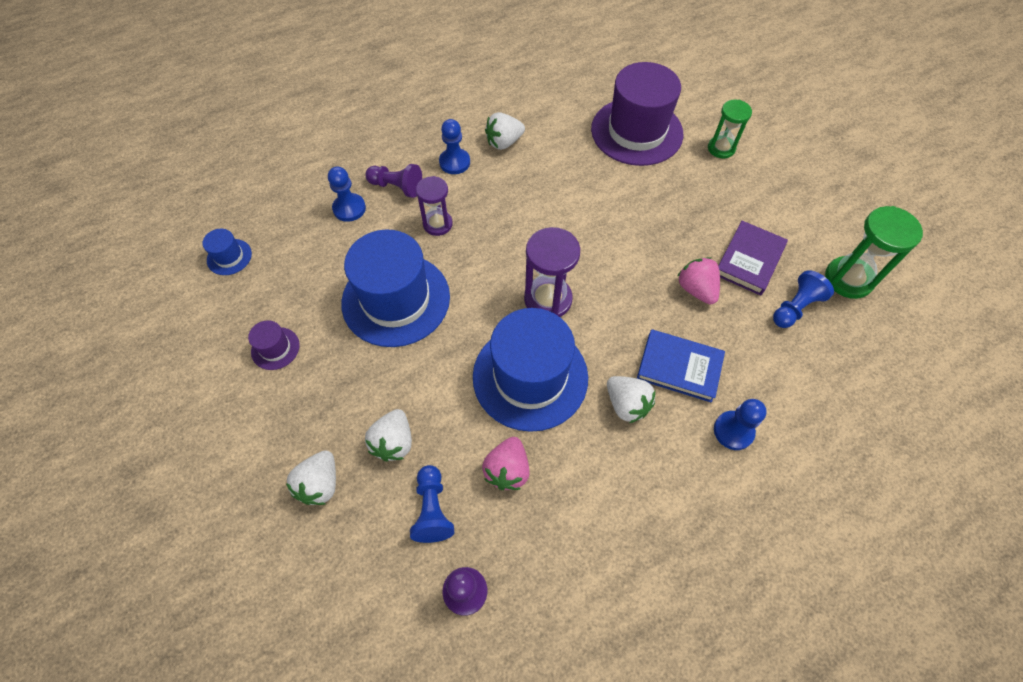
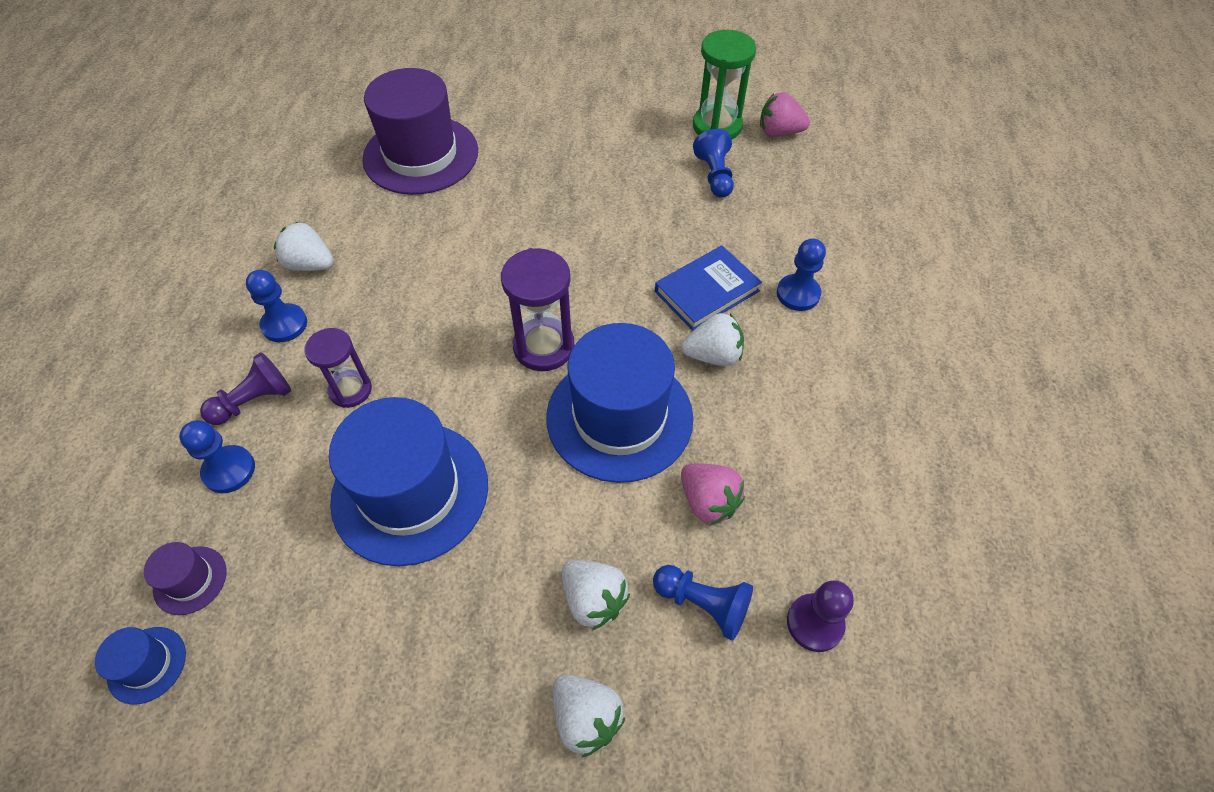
camera: 55 degrees left, 5 degrees down
purple hat [248,320,300,370] -> purple hat moved to [144,542,226,615]
white strawberry [485,112,525,150] -> white strawberry turned 105 degrees clockwise [274,222,334,271]
pink strawberry [678,257,720,304] -> pink strawberry moved to [760,92,810,137]
green hourglass [708,99,752,159] -> none
purple book [718,221,788,296] -> none

